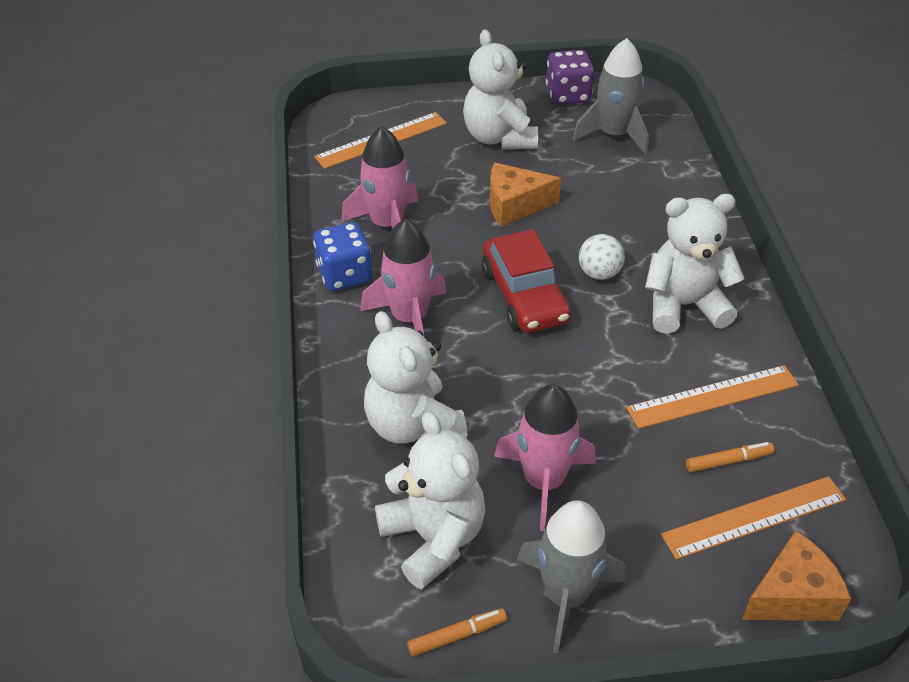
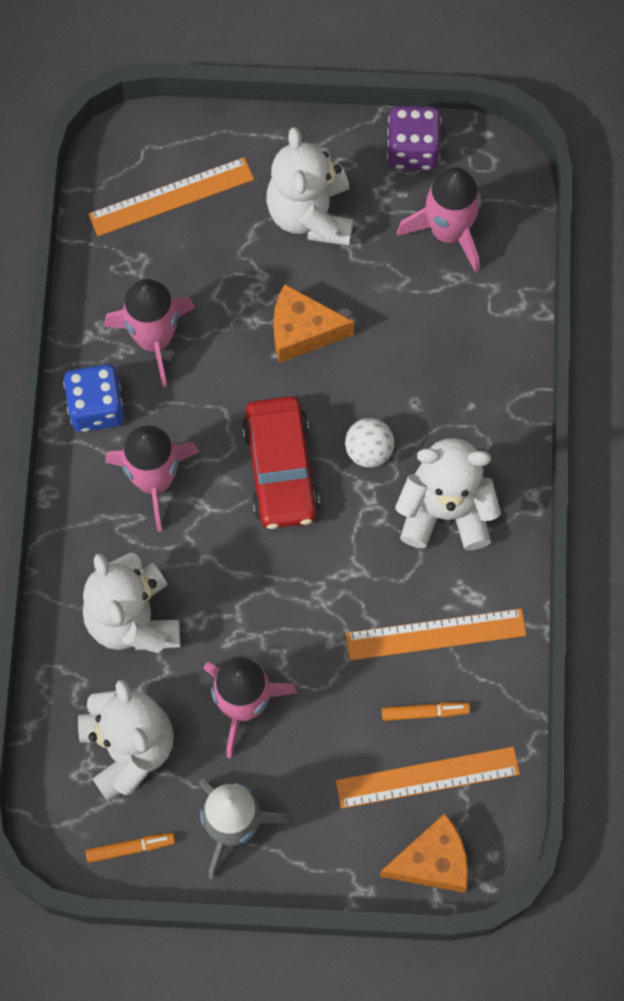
camera: 10 degrees right, 25 degrees up
grey rocket [573,38,649,155] -> pink rocket [397,167,481,273]

